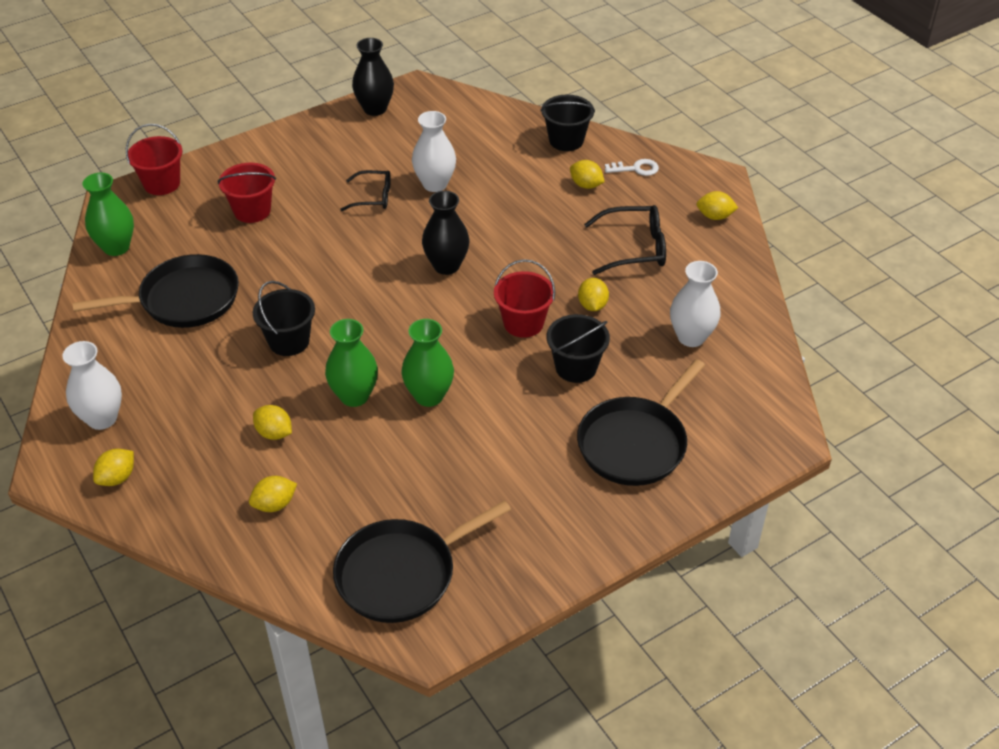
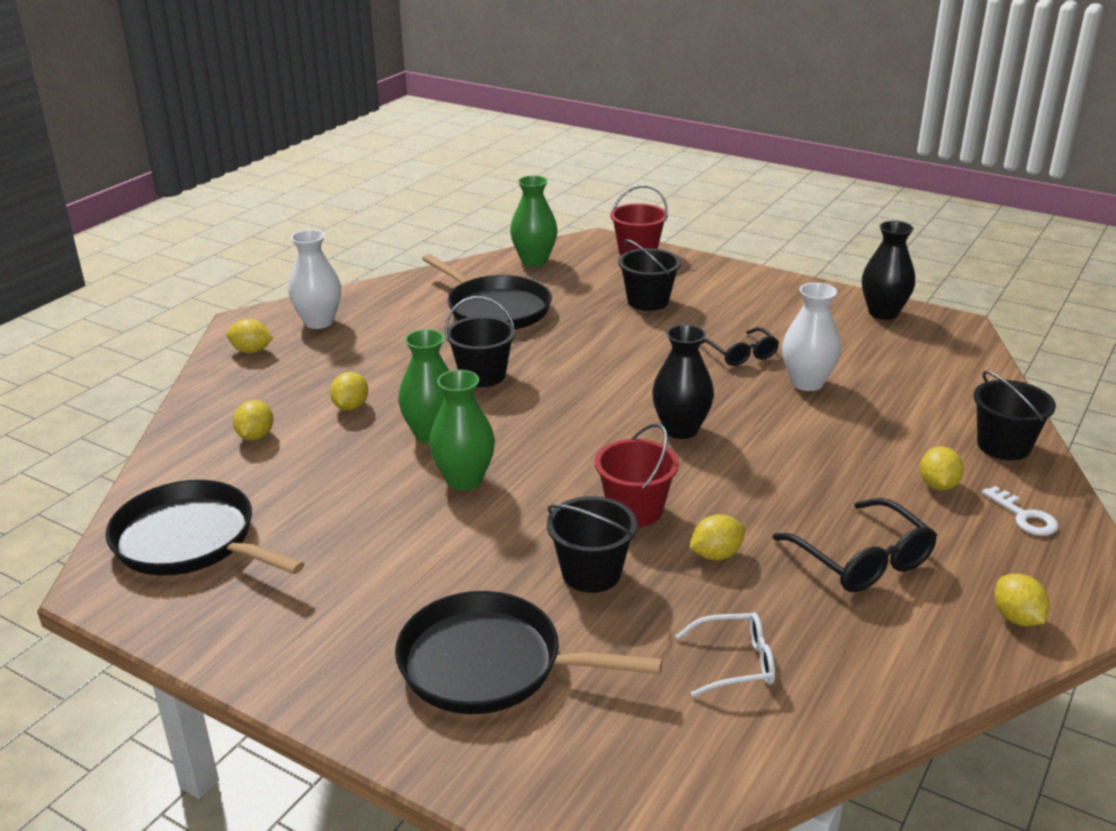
camera: 65 degrees right, 15 degrees down
red bucket [218,163,276,223] -> black bucket [618,239,681,311]
yellow lemon [249,476,297,512] -> yellow lemon turned 60 degrees clockwise [233,400,273,441]
white vase [670,261,720,347] -> white glasses [676,613,775,697]

